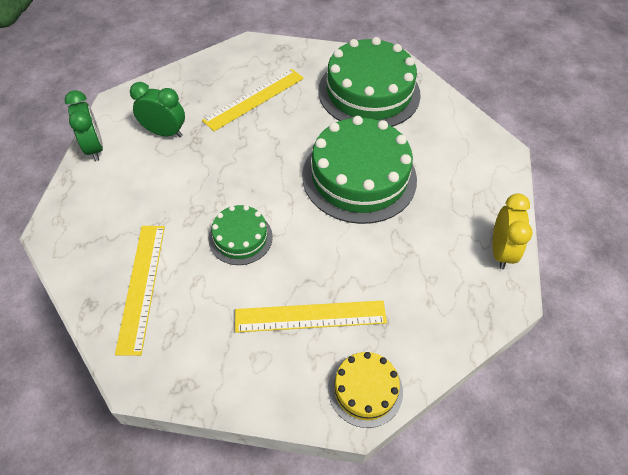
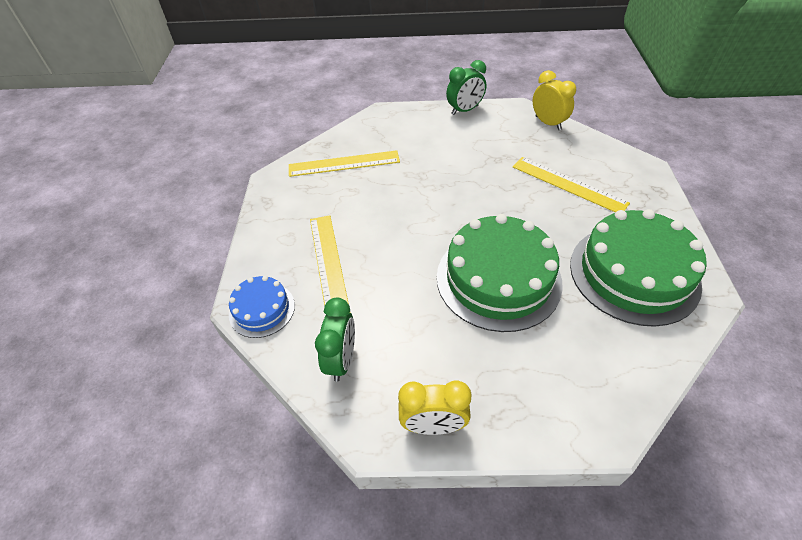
camera: 85 degrees right, 5 degrees down
green clock [130,82,185,137] -> green clock moved to [315,297,355,382]
green cake [209,205,273,265] -> none
yellow cake [328,352,403,428] -> blue cake [229,276,295,338]
none -> yellow clock [533,70,576,130]

